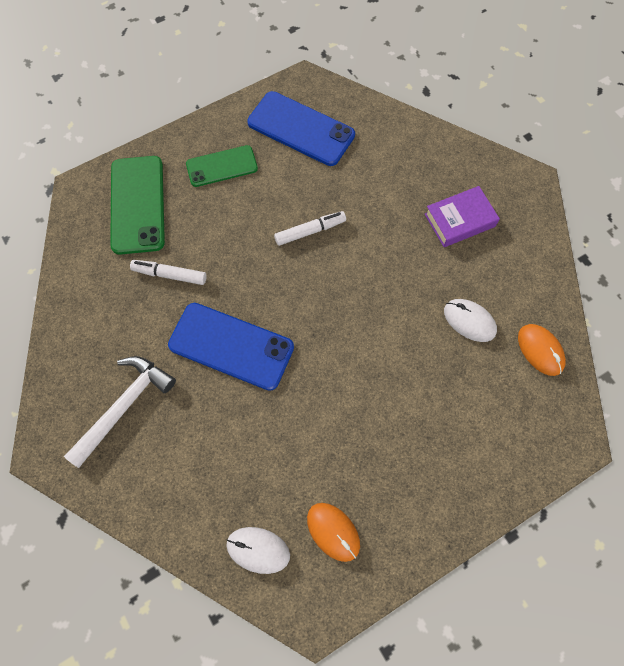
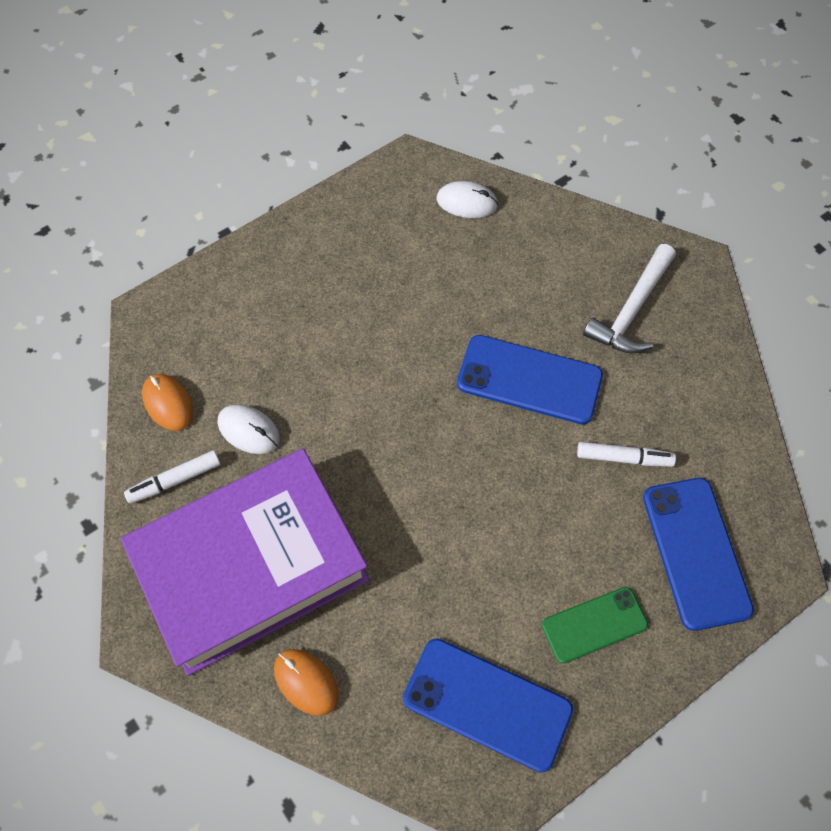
camera: 175 degrees right, 5 degrees down
green phone [110,156,165,255] -> blue phone [643,478,754,631]
white marker [274,211,346,246] -> white marker moved to [124,450,220,504]
orange mouse [307,503,360,562] -> orange mouse moved to [274,649,339,716]
purple book [425,186,500,247] -> purple book [121,449,369,676], size x2.43

